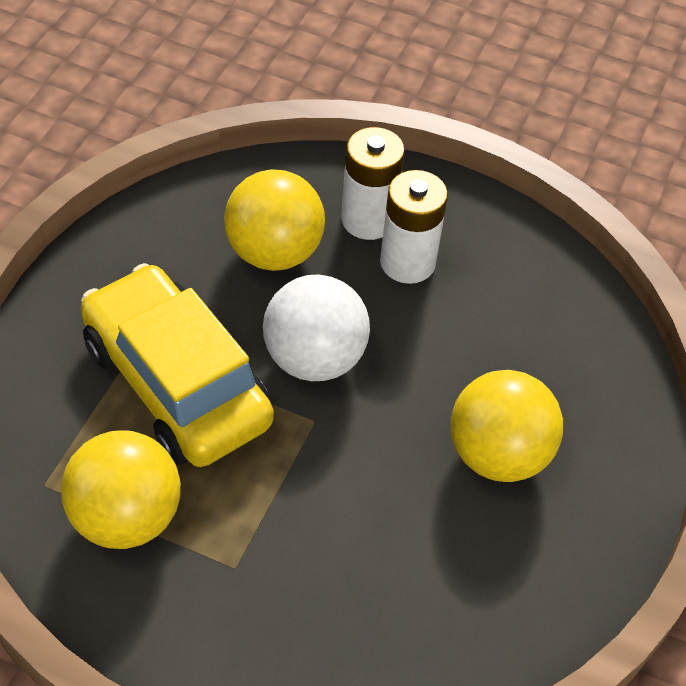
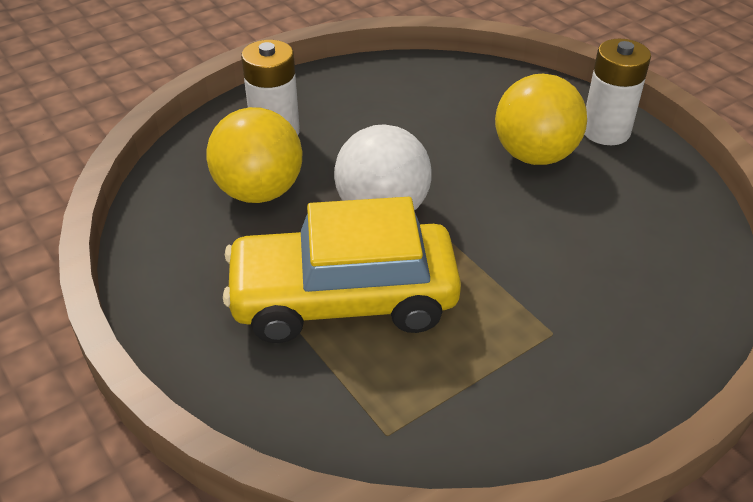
camera: 55 degrees left, 10 degrees down
yellow ball [61,430,181,549] -> none
white battery [380,170,448,284] -> white battery moved to [584,39,651,145]

